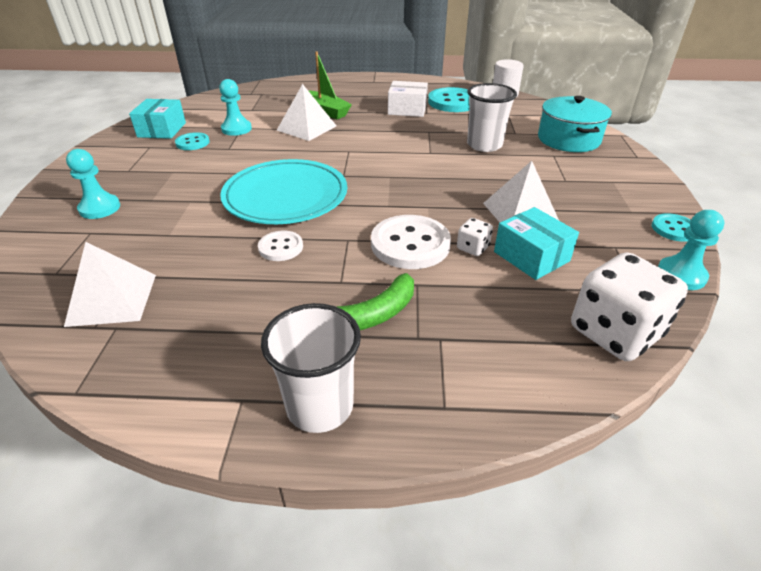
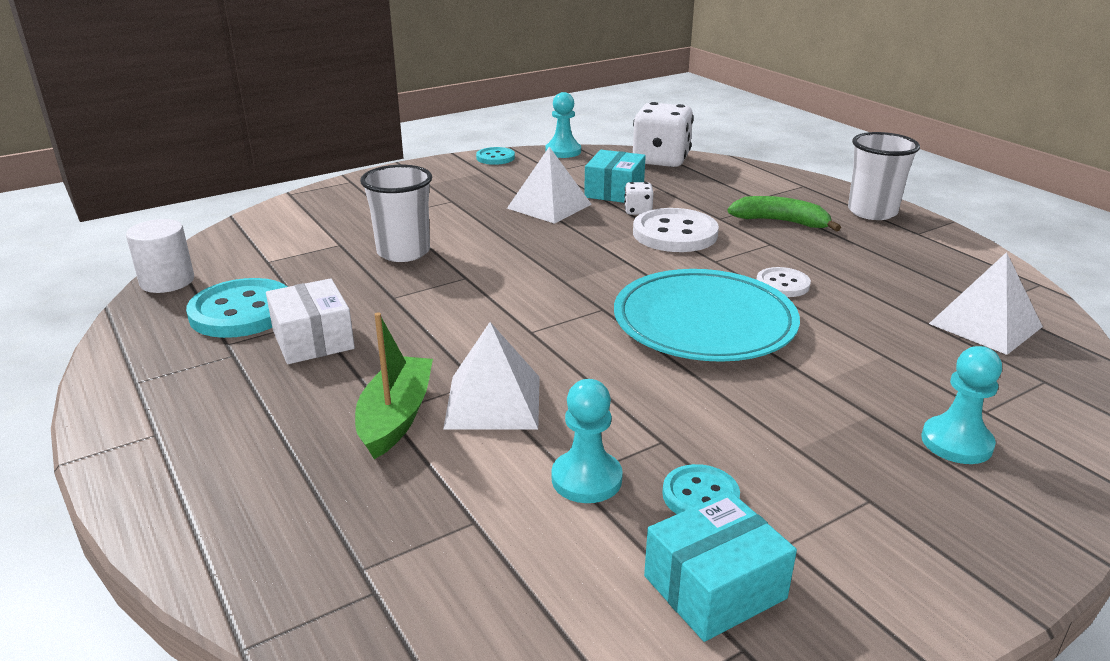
camera: 125 degrees left, 10 degrees down
turquoise pot [538,96,612,152] -> none

